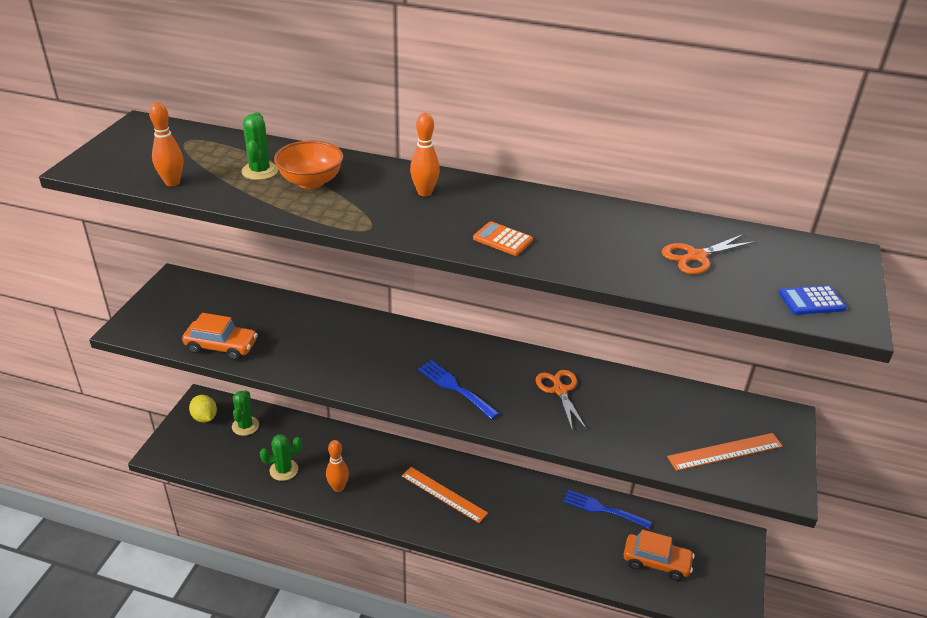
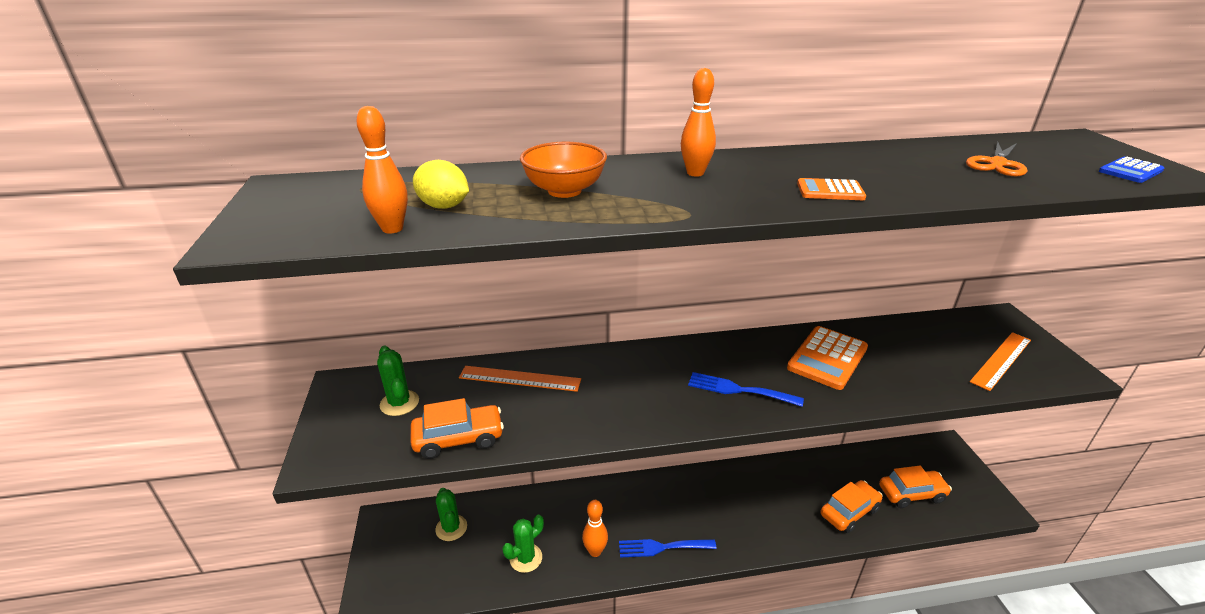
camera: 25 degrees left, 5 degrees down
yellow lemon [189,395,217,423] -> yellow lemon moved to [413,160,469,209]
green cactus [241,112,278,180] -> green cactus moved to [377,346,419,416]
orange ruler [402,467,488,523] -> orange ruler moved to [459,366,581,392]
orange scissors [536,370,587,431] -> orange calculator [787,326,868,390]
blue fork [563,490,652,529] -> blue fork moved to [619,539,717,557]
none -> orange car [821,480,882,533]

